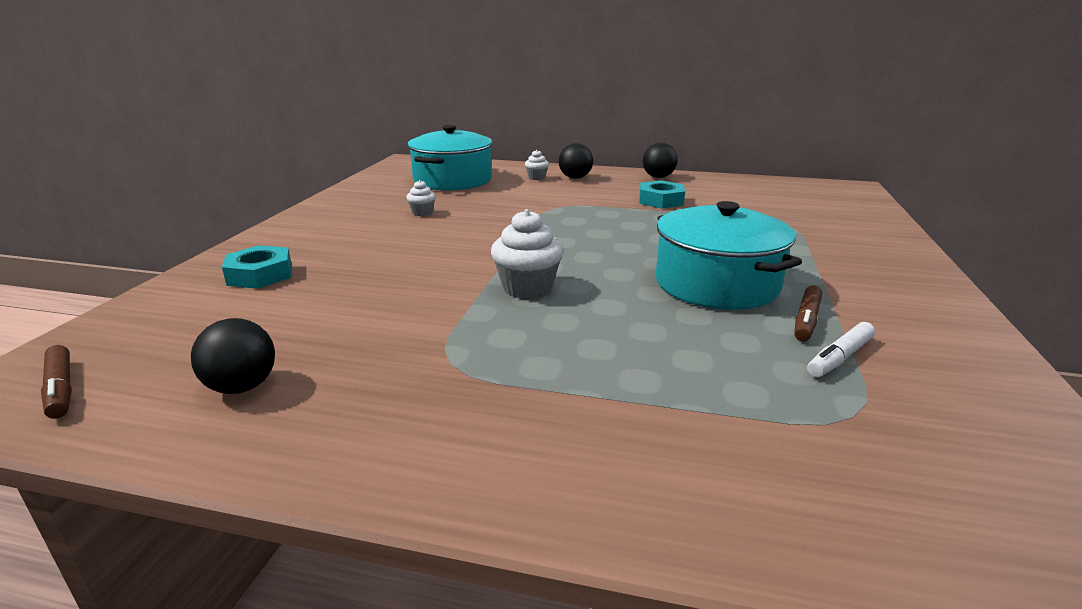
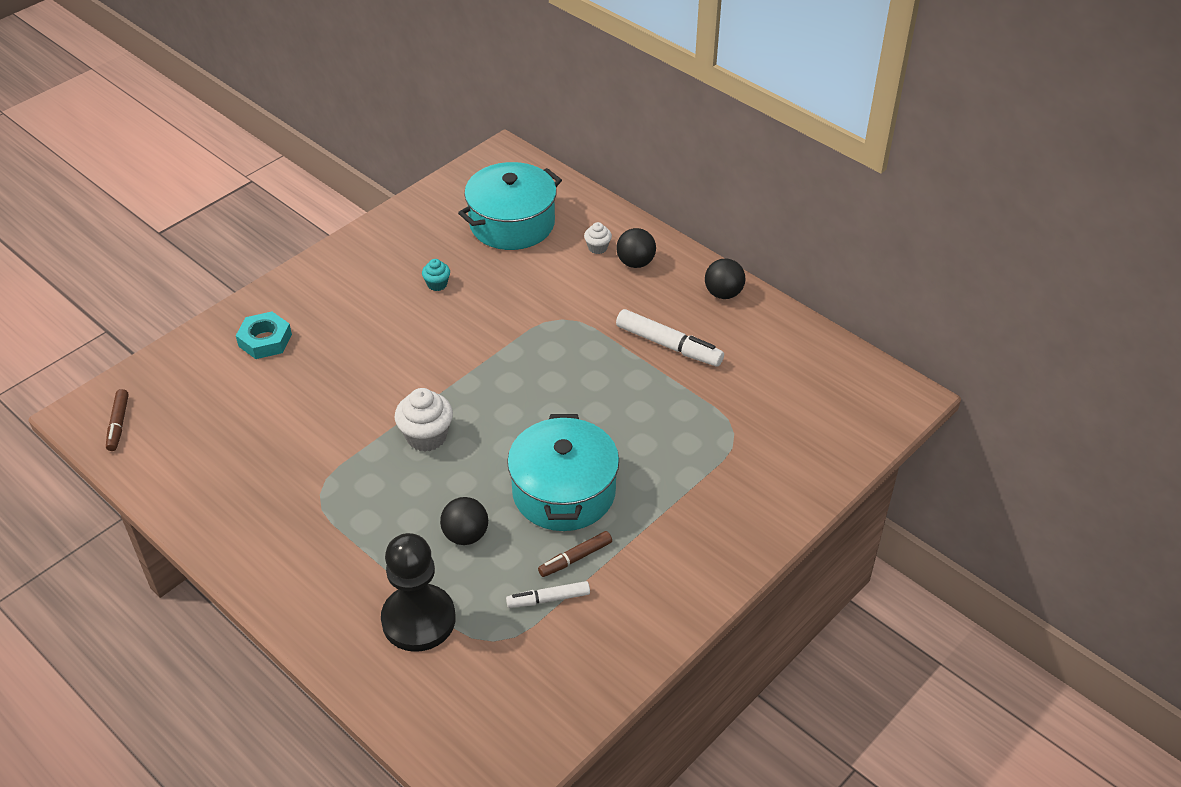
camera: 30 degrees right, 20 degrees up
black ball [191,318,275,394] -> black ball moved to [440,497,488,545]
white cupcake [406,180,436,216] -> turquoise cupcake [422,259,450,291]
turquoise nut [639,180,685,209] -> white marker [616,309,724,366]
none -> black pawn [381,533,456,652]

